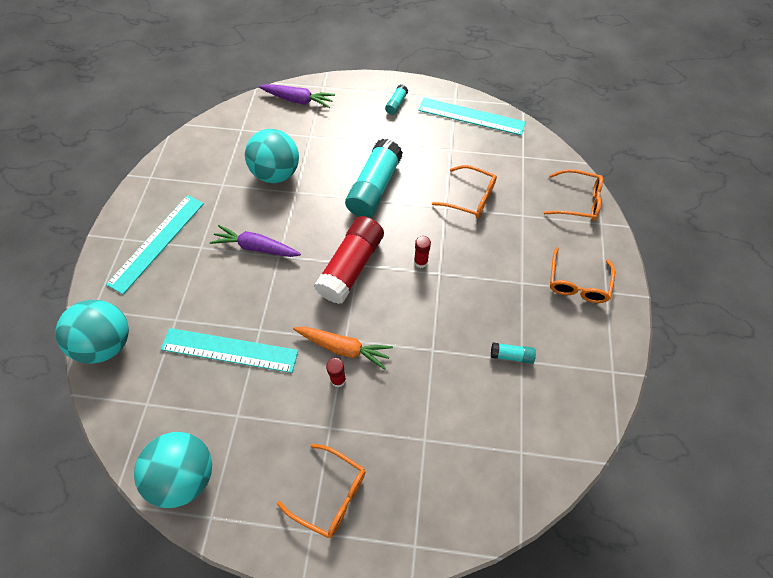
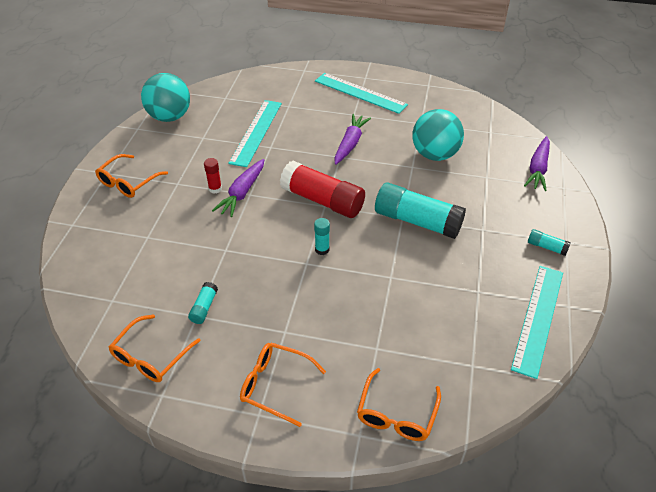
camera: 95 degrees right, 15 degrees down
turquoise ball [55,300,129,364] -> none
orange carrot [293,327,393,370] -> purple carrot [212,159,264,217]
red glue stick [414,236,431,268] -> turquoise glue stick [314,218,330,255]
orange glasses [432,165,497,218] -> orange glasses moved to [109,314,201,382]

